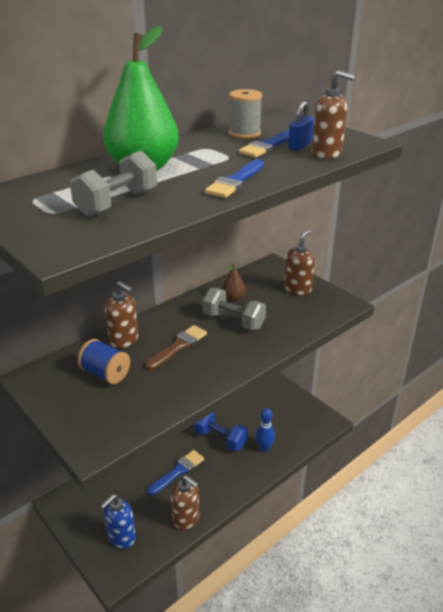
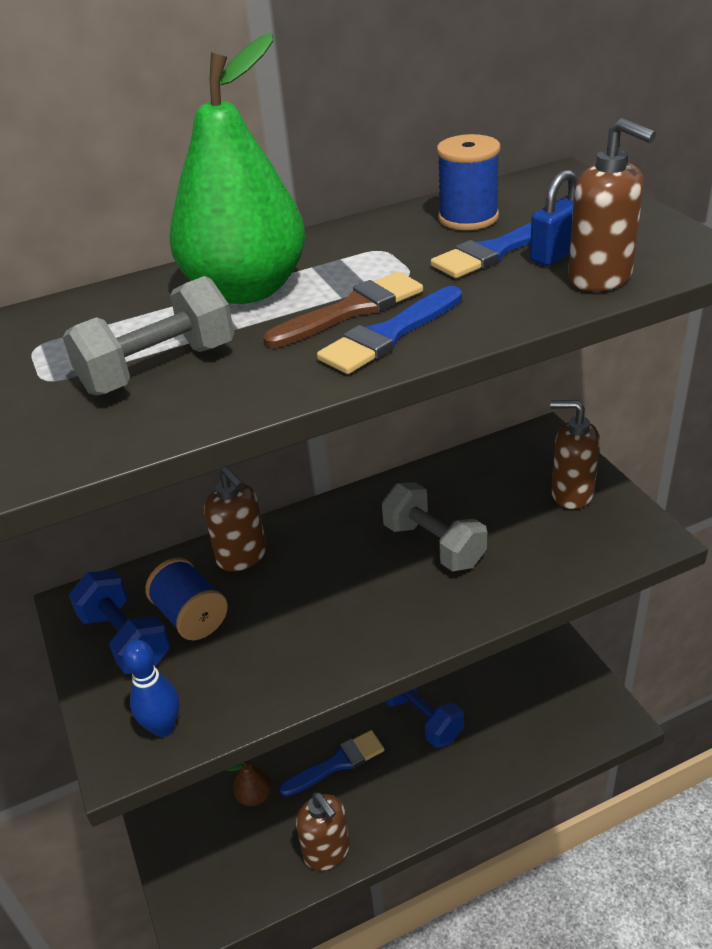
camera: 20 degrees right, 5 degrees up
blue soap dispenser [100,494,136,549] -> none
brown brush [145,325,207,370] -> brown brush moved to [263,271,423,348]
brown pear [222,264,245,301] -> brown pear moved to [227,762,272,806]
grey spool [229,89,262,139] -> blue spool [437,134,500,230]
blue bowling pin [255,408,275,452] -> blue bowling pin moved to [123,640,180,737]
brown soap dispenser [284,230,315,295] -> brown soap dispenser turned 120 degrees counterclockwise [550,400,600,509]
none -> blue dumbbell [69,570,171,674]

